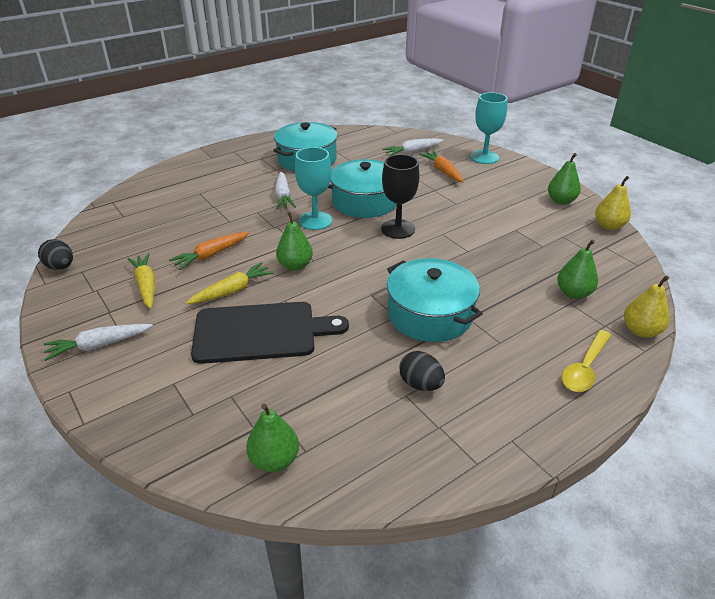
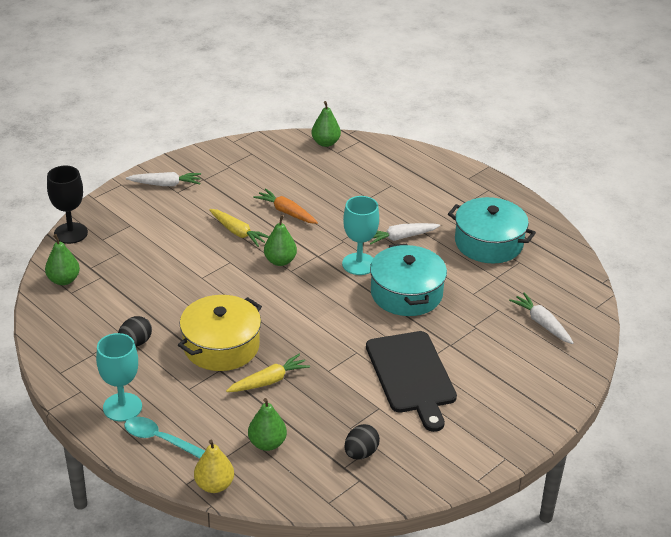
camera: 80 degrees right, 0 degrees up
black egg [38,239,73,270] -> black egg moved to [345,424,380,459]
white carrot [44,324,153,361] -> white carrot turned 120 degrees clockwise [126,172,201,186]
yellow carrot [127,253,155,309] -> yellow carrot moved to [226,354,310,392]
black cutting board [191,302,349,364] -> black cutting board moved to [366,331,457,432]
black goblet [381,154,419,239] -> black goblet moved to [47,165,88,244]
turquoise pot [387,258,483,342] -> yellow pot [178,295,262,371]
orange carrot [419,151,464,182] -> none
turquoise goblet [470,92,508,164] -> turquoise goblet moved to [96,333,142,421]
green pear [548,153,581,205] -> green pear moved to [311,101,341,147]
yellow spoon [562,330,611,392] -> turquoise spoon [124,417,205,459]
yellow pear [595,176,631,230] -> none

